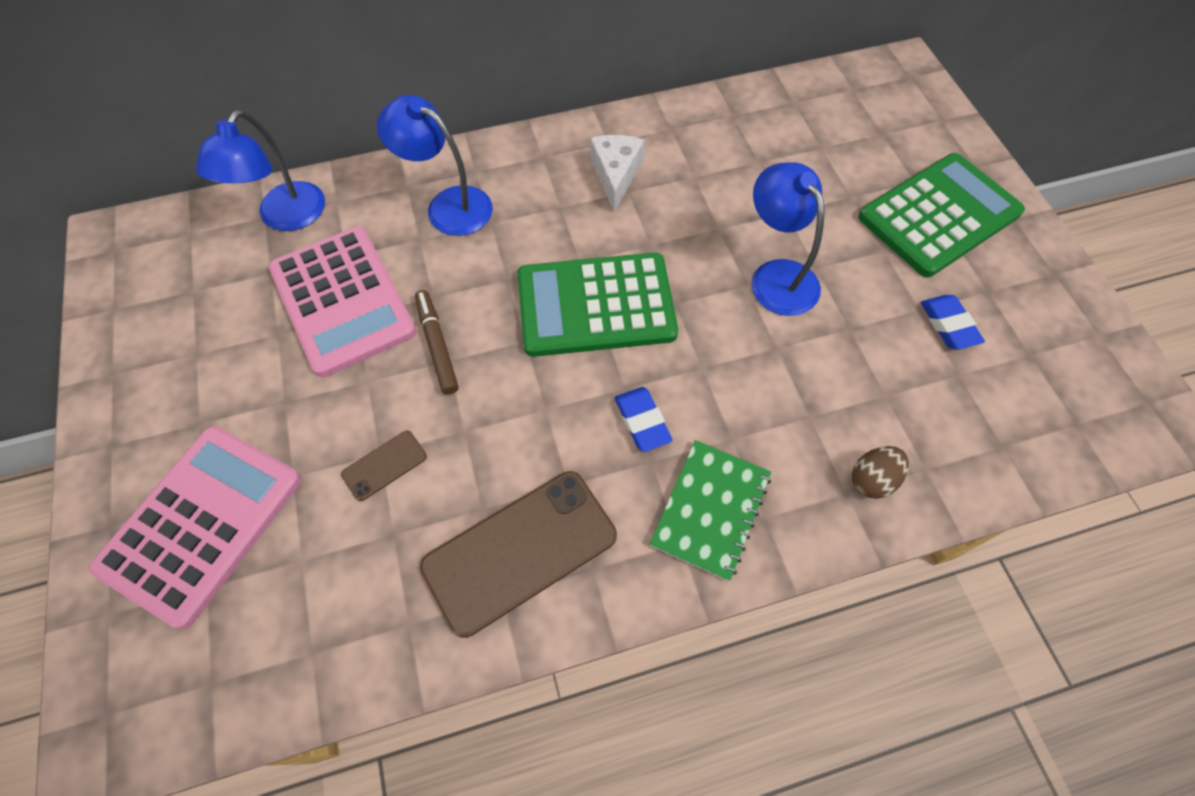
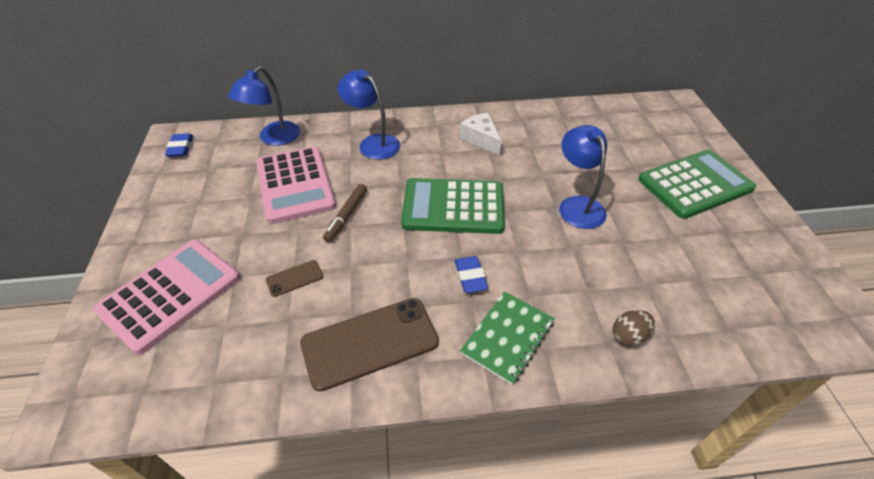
camera: 10 degrees right, 15 degrees down
brown marker [415,290,459,395] -> brown marker turned 150 degrees counterclockwise [323,184,367,242]
white cheese [590,135,645,212] -> white cheese turned 45 degrees counterclockwise [460,113,501,156]
blue eraser [921,295,985,350] -> blue eraser moved to [165,133,193,157]

